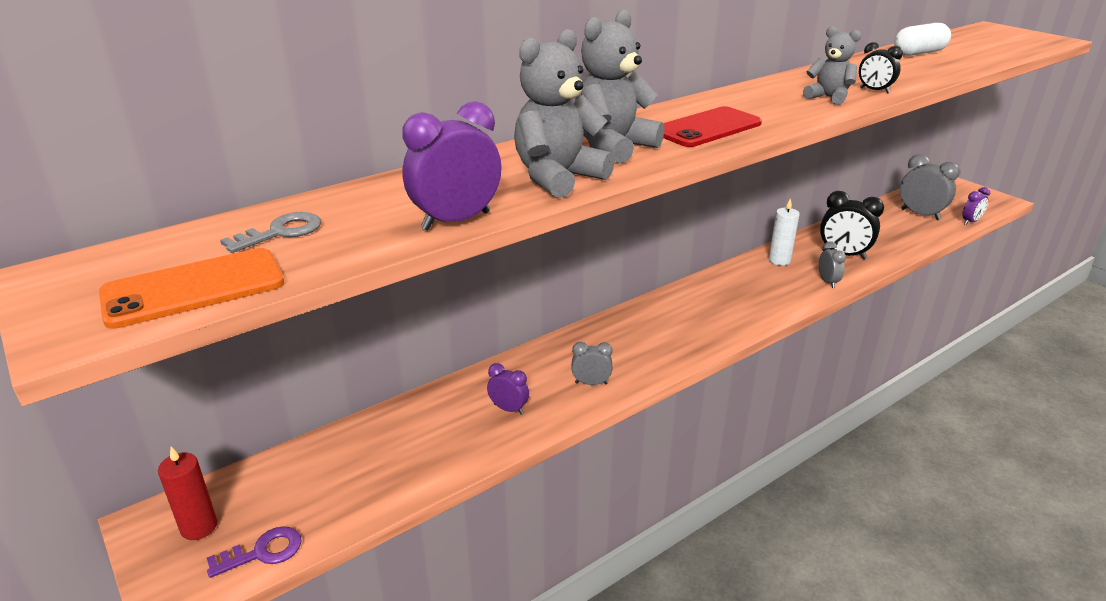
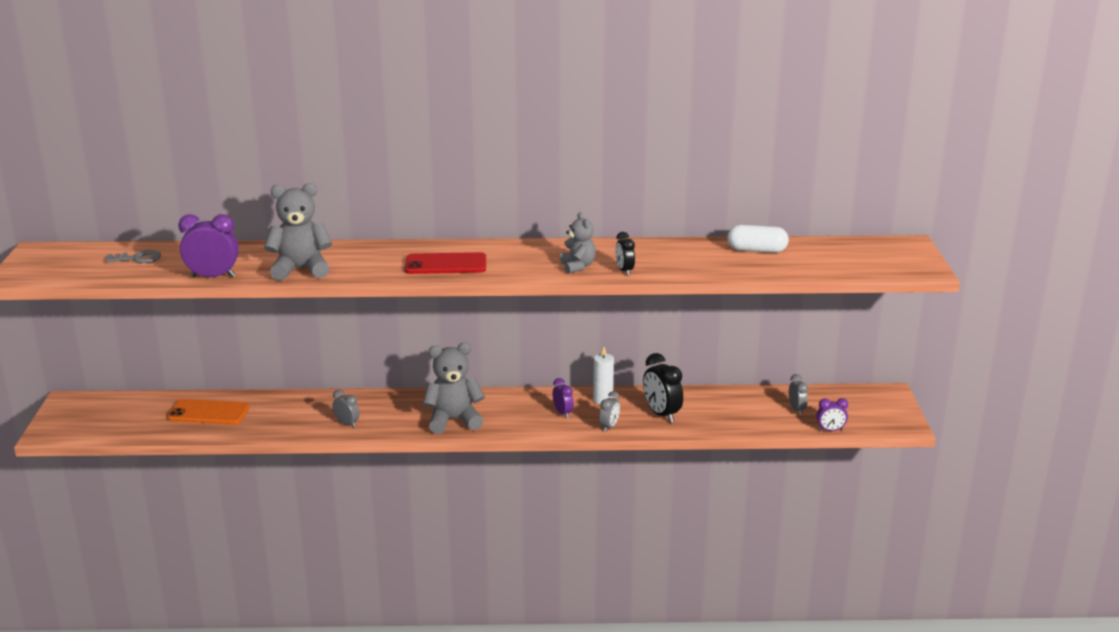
camera: 35 degrees right, 5 degrees down
orange phone [99,248,284,329] -> orange phone moved to [167,399,250,425]
red candle [158,447,217,540] -> none
purple key [207,526,302,578] -> none
purple clock [487,363,529,415] -> purple clock moved to [553,378,574,418]
grey teddy bear [575,10,664,164] -> grey teddy bear moved to [423,343,485,434]
grey clock [900,154,960,220] -> grey clock [789,374,808,415], size x0.58

